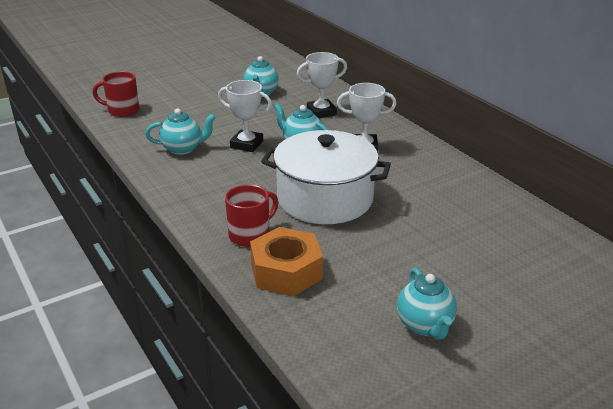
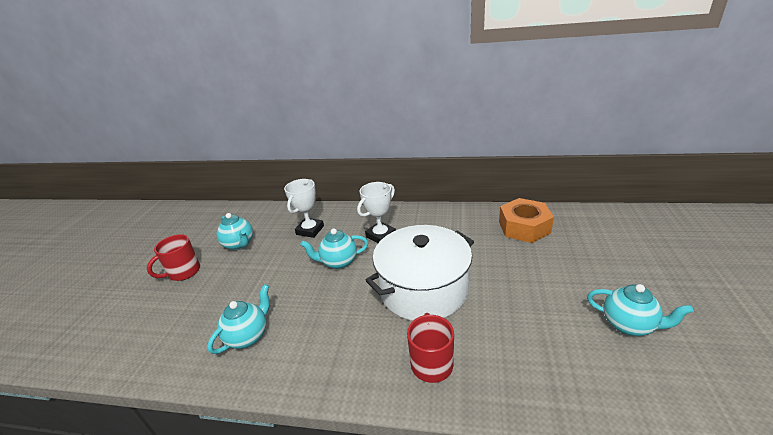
camera: 45 degrees left, 0 degrees up
red mug [93,71,139,117] -> red mug moved to [147,234,200,281]
white trophy [218,80,272,152] -> none
orange nut [250,227,323,296] -> orange nut moved to [499,198,554,243]

